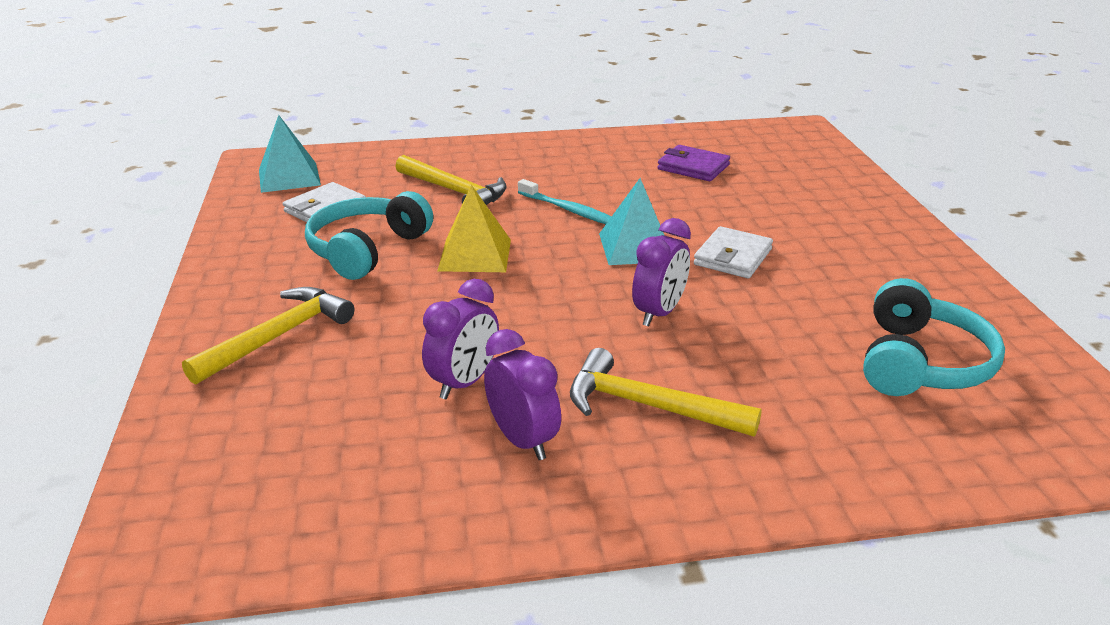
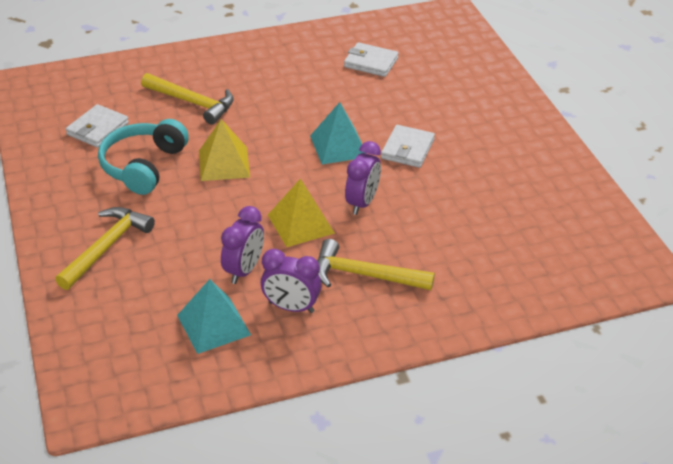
camera: 10 degrees left, 10 degrees up
turquoise pyramid [259,115,321,193] -> turquoise pyramid moved to [177,279,251,354]
purple clock [484,329,561,460] -> purple clock turned 150 degrees clockwise [261,249,321,313]
turquoise toothbrush [518,179,611,224] -> none
purple wallet [657,145,730,181] -> white wallet [344,42,399,77]
turquoise headphones [863,278,1005,396] -> none
none -> yellow pyramid [268,178,335,247]

